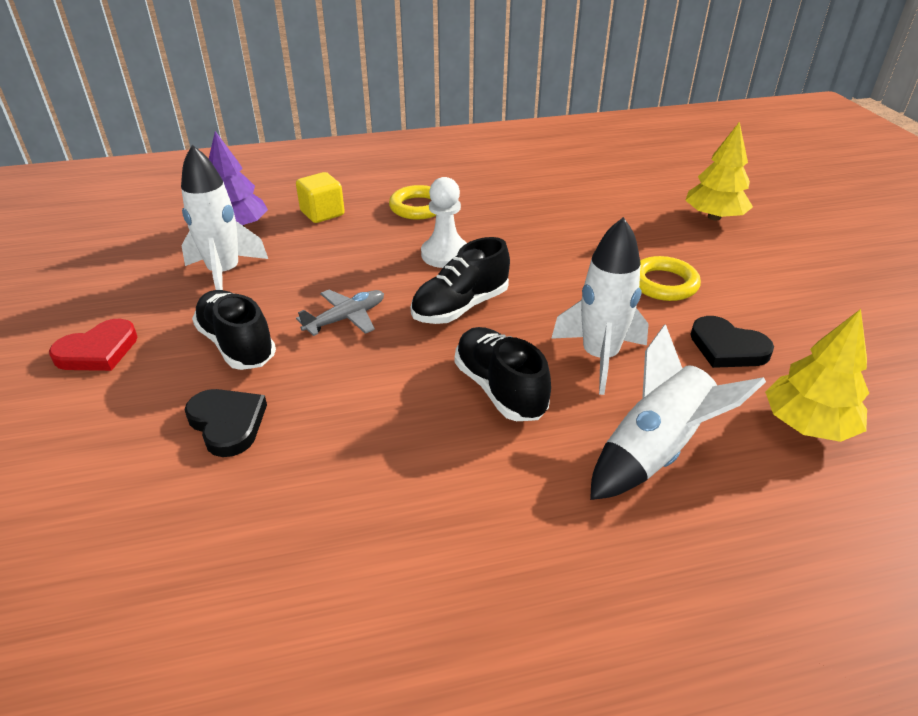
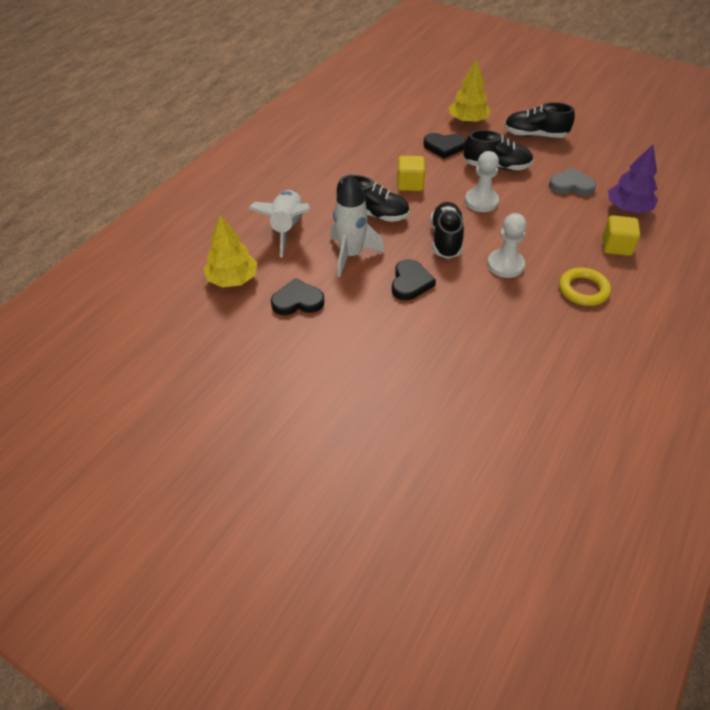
camera: 135 degrees right, 10 degrees up
red heart [49,319,138,371] -> black shoe [504,102,575,138]
white rocket [181,145,268,290] -> grey heart [549,168,596,196]
grey plane [296,290,384,336] -> white pawn [465,151,499,212]
yellow ring [639,256,701,301] -> none
yellow tree [685,121,753,220] -> yellow tree moved to [449,59,491,123]
none -> black heart [392,259,436,300]
none -> yellow cube [397,156,425,191]

